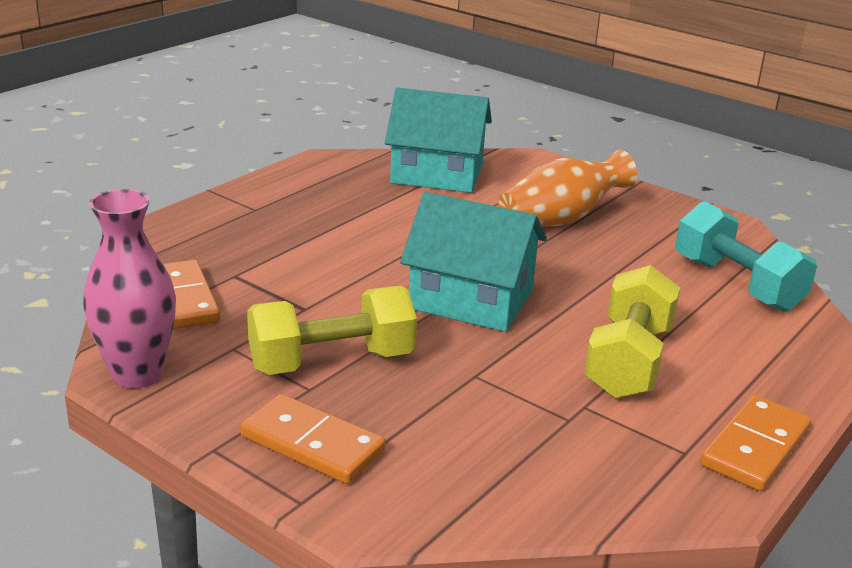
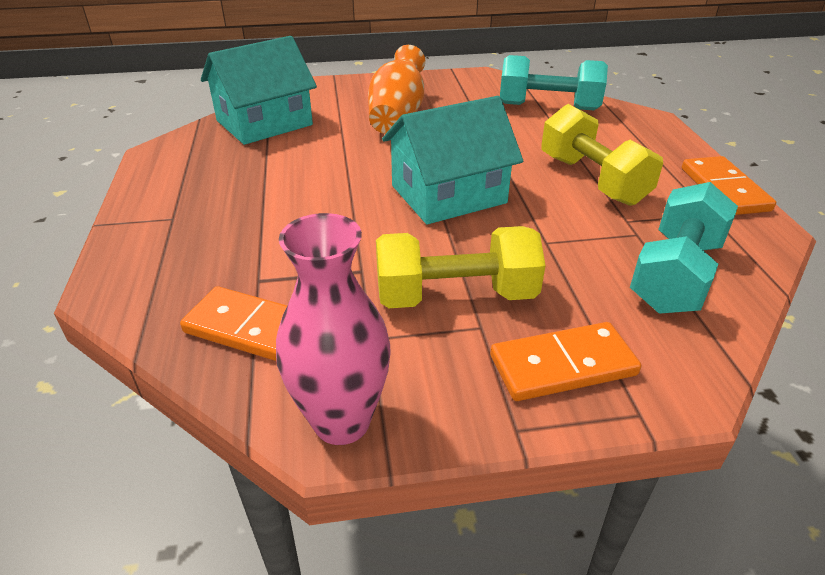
camera: 45 degrees left, 10 degrees up
yellow dumbbell [247,286,417,375] -> yellow dumbbell turned 60 degrees clockwise [376,226,546,308]
none -> turquoise dumbbell [630,182,738,314]

